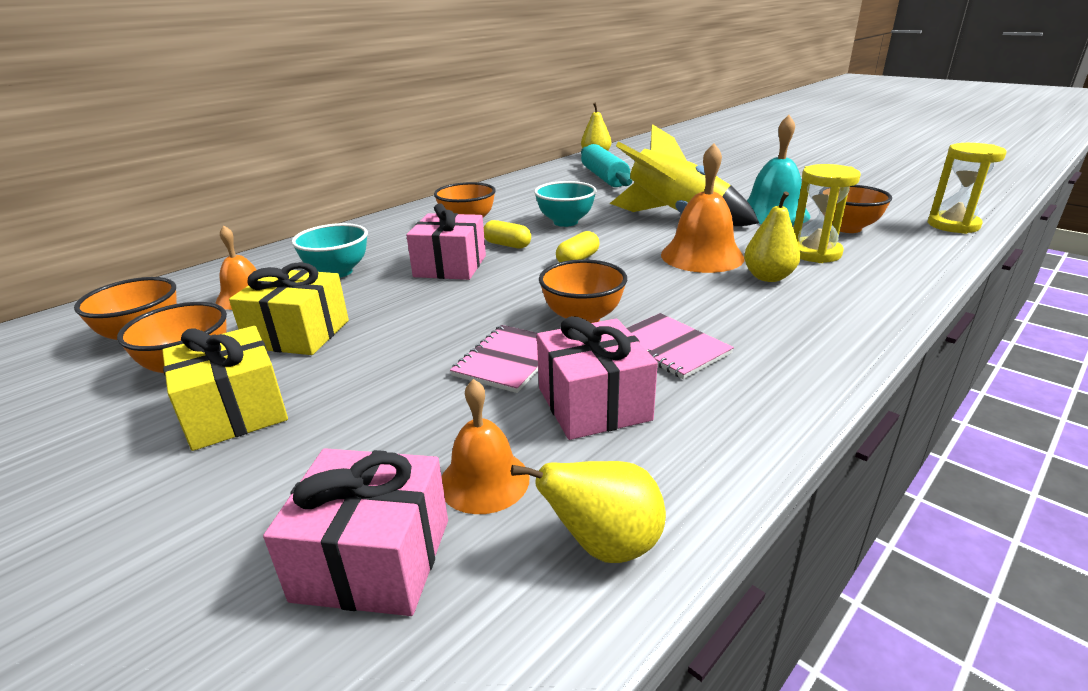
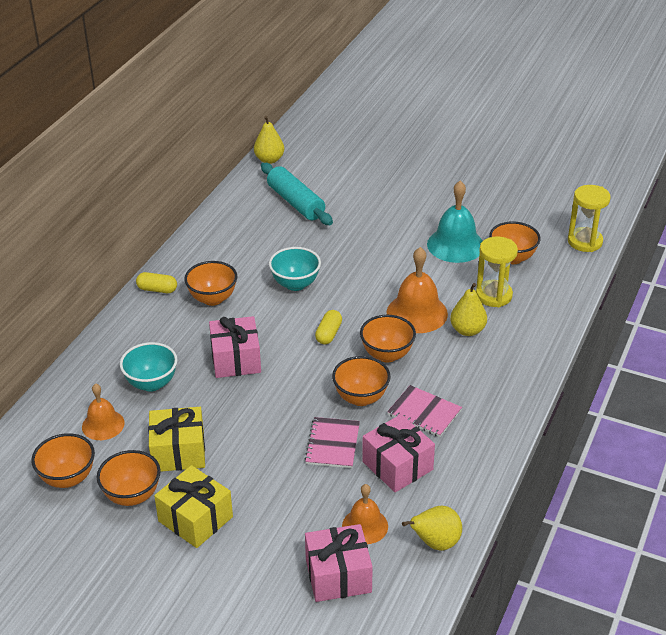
camera: 20 degrees left, 10 degrees up
yellow capsule [484,220,531,249] -> yellow capsule moved to [136,272,177,293]
yellow rocket [609,124,759,226] -> none
none -> orange bowl [360,315,416,363]

